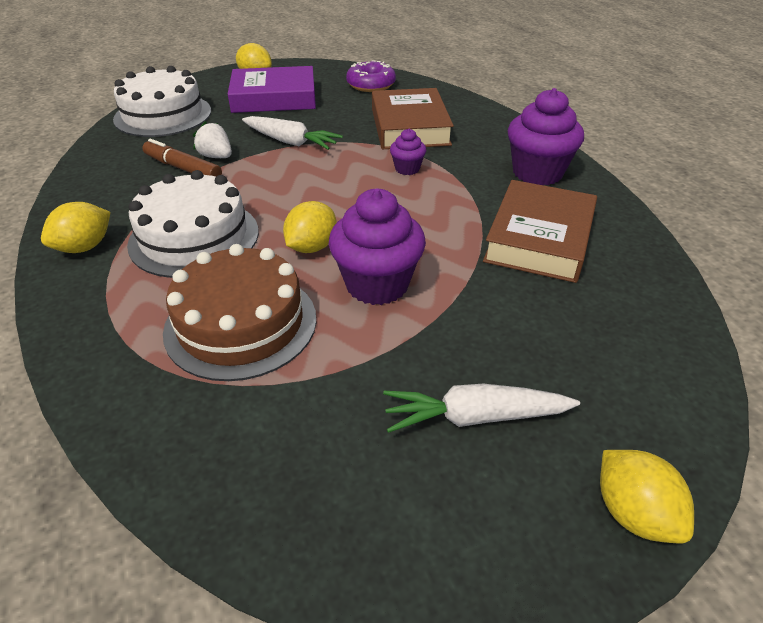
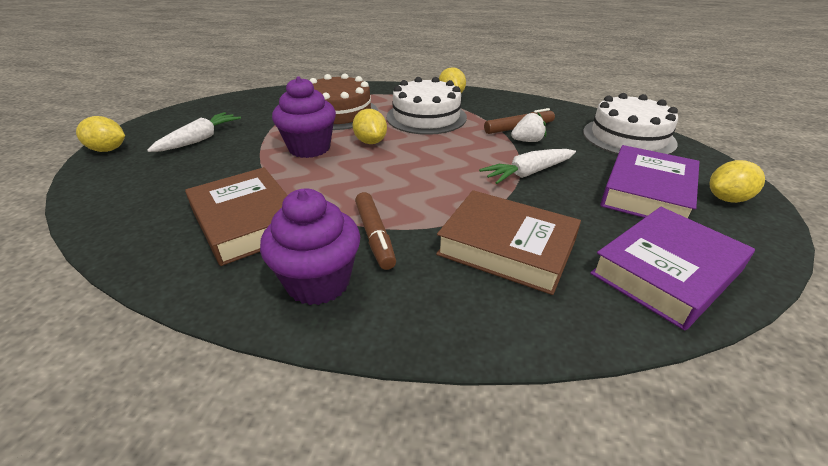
camera: 125 degrees right, 5 degrees down
purple donut [346,60,396,92] -> purple book [590,207,755,331]
purple cupcake [390,129,426,175] -> none
none -> brown marker [355,192,396,270]

